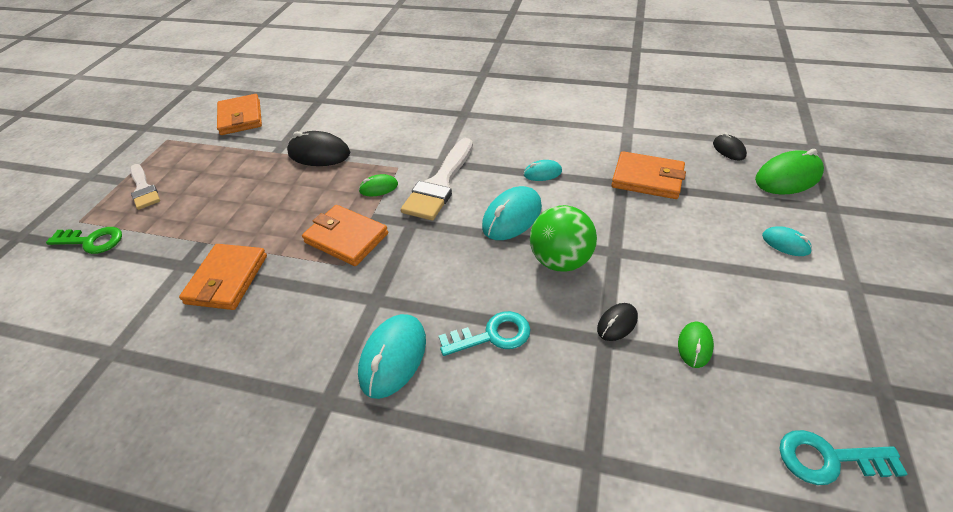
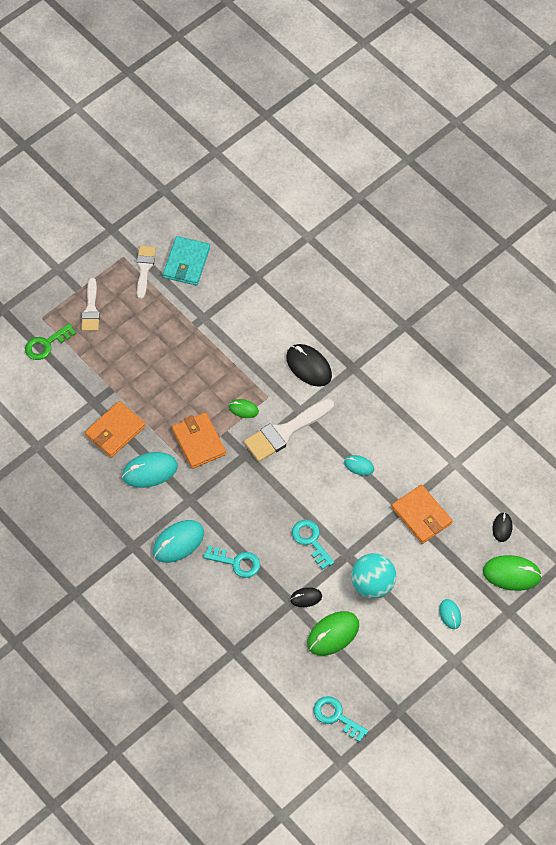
camera: 30 degrees right, 15 degrees up
green key [46,227,122,254] -> green key turned 105 degrees clockwise [25,323,76,360]
orange wallet [217,94,262,135] -> turquoise wallet [163,236,210,285]
black mouse [287,131,350,166] -> black mouse moved to [286,344,332,387]
turquoise mouse [482,186,542,240] -> turquoise mouse moved to [122,452,178,488]
green ball [530,205,597,272] -> turquoise key [292,520,334,570]
green mouse [678,322,714,368] -> green mouse [307,611,359,656], size x1.81
none -> white brush [137,246,156,299]
none -> turquoise ball [351,553,396,599]

